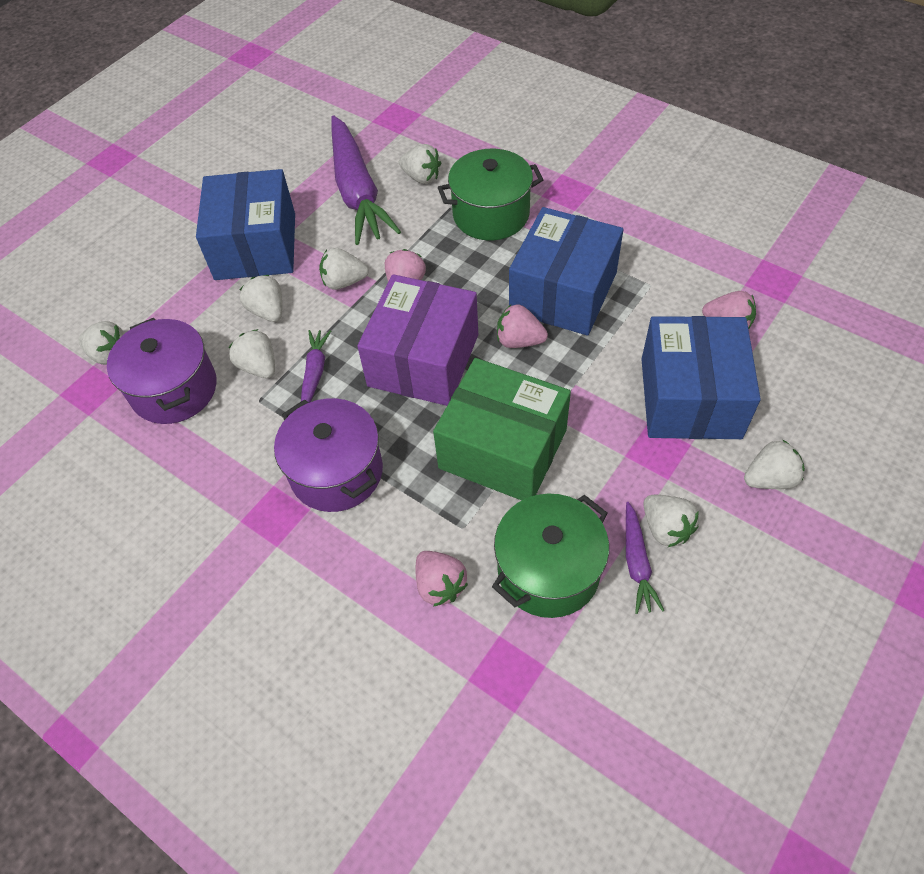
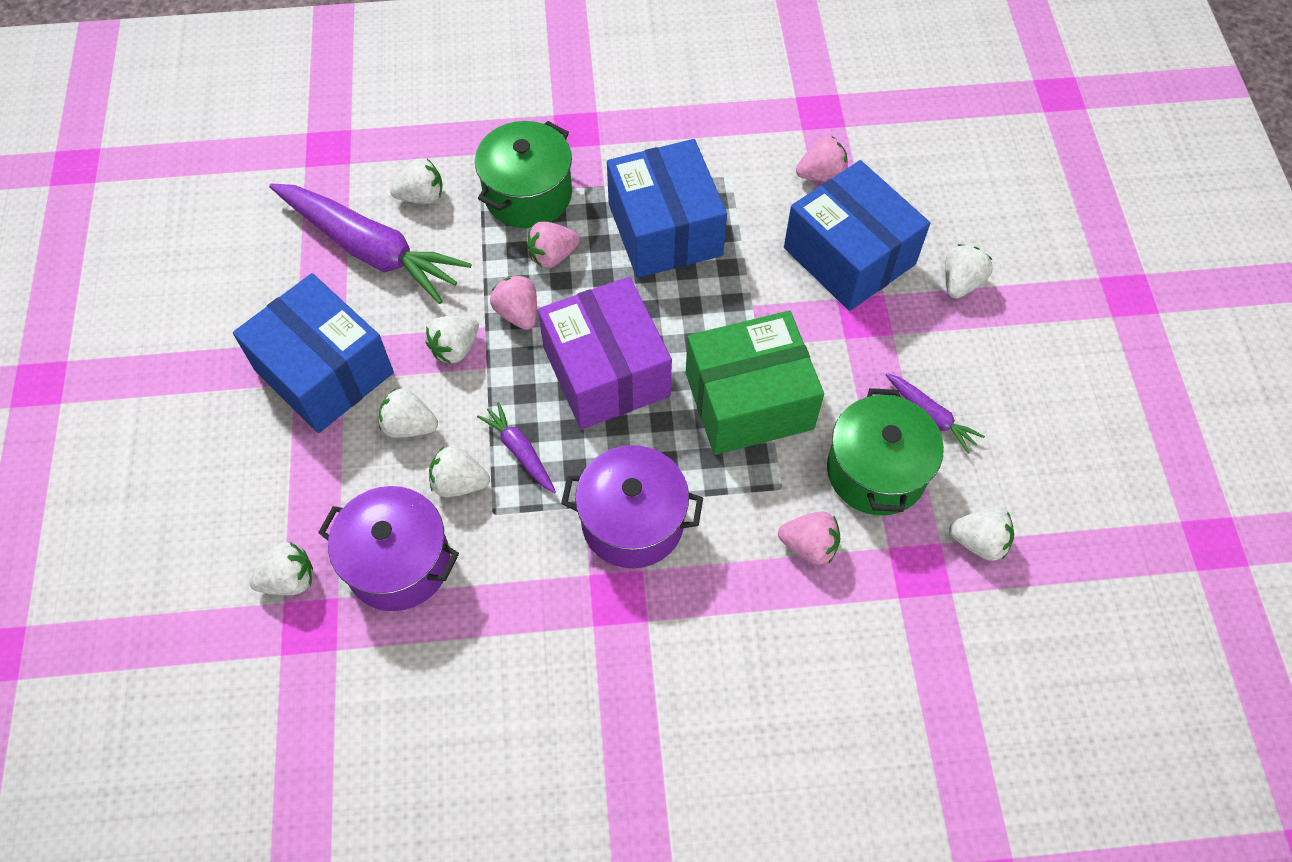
camera: 45 degrees left, 5 degrees up
pink strawberry [497,305,548,348] -> pink strawberry moved to [526,221,580,268]
white strawberry [643,495,699,547] -> white strawberry moved to [949,508,1014,561]

